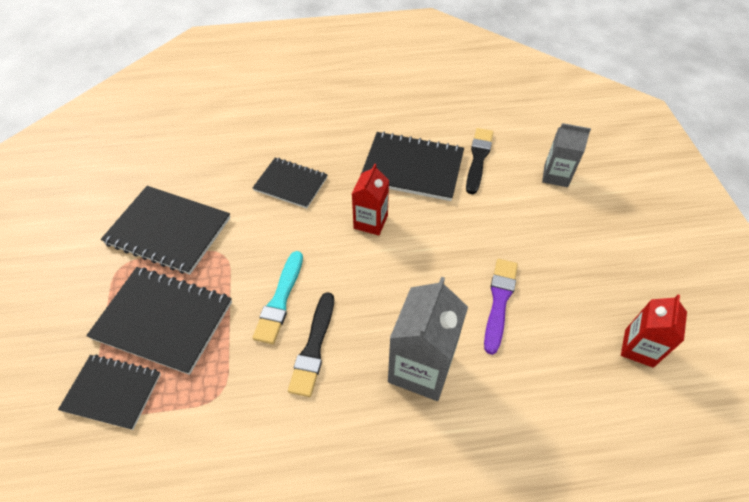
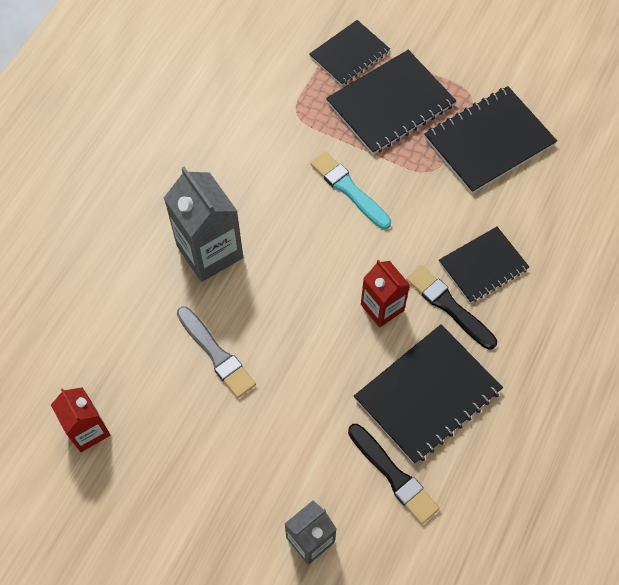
camera: 125 degrees right, 10 degrees up
black brush [288,292,334,397] -> black brush moved to [406,265,497,350]
purple brush [484,259,518,355] -> grey brush [177,307,256,398]

